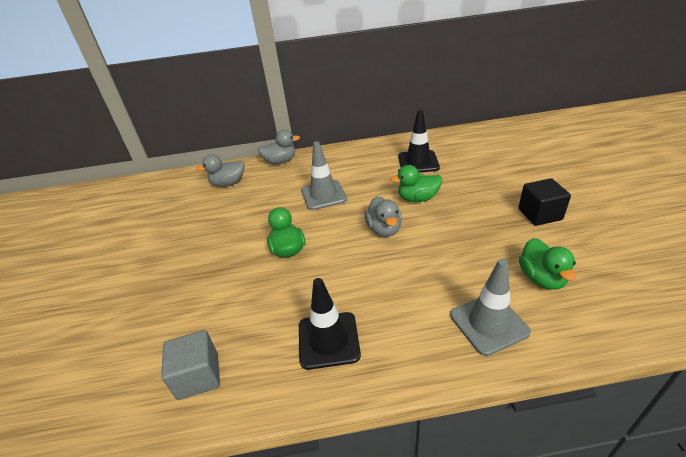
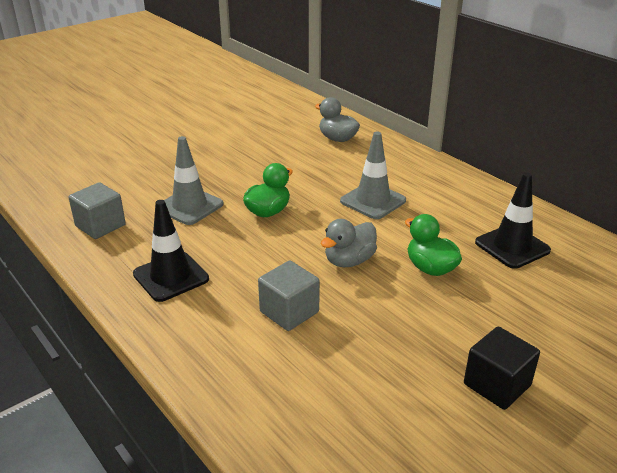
camera: 55 degrees right, 5 degrees down
grey duck [258,130,300,164] -> none
grey traffic cone [450,259,531,356] -> grey traffic cone moved to [164,136,224,225]
green duck [519,238,576,290] -> none
none -> grey cube [258,261,320,331]

